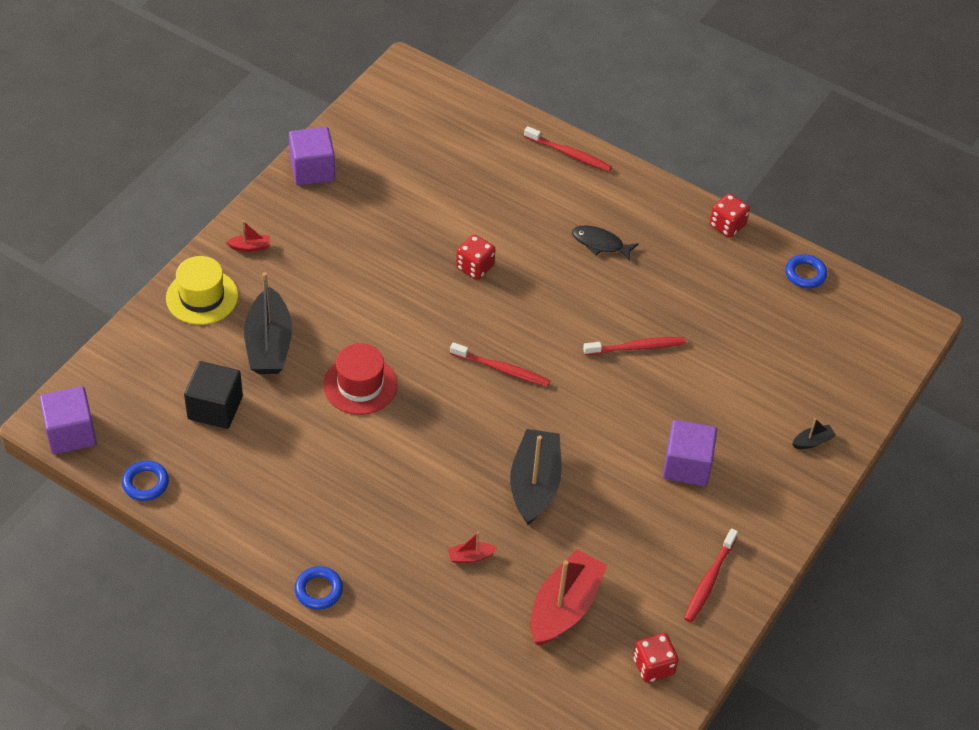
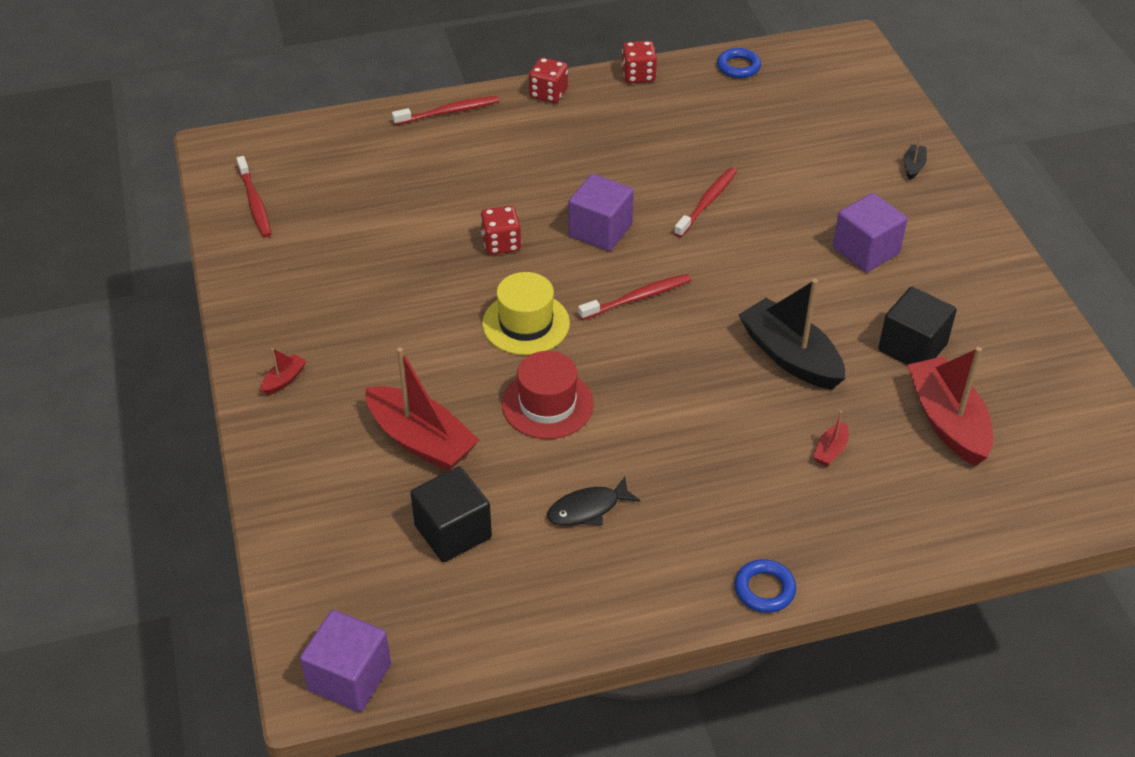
camera: 45 degrees left, 5 degrees down
blue ring [122,461,169,501] -> none
yellow hat [166,256,238,325] -> yellow hat moved to [482,272,570,355]
black boat [244,272,292,374] -> red boat [365,347,479,471]
purple cube [289,127,335,186] -> purple cube moved to [569,174,634,251]
black fish [572,226,639,261] -> black fish moved to [547,477,640,526]
red dice [633,633,679,683] -> red dice moved to [529,57,568,103]
red toothbrush [684,528,738,622] -> red toothbrush moved to [236,156,272,237]
none -> black cube [878,287,957,365]

